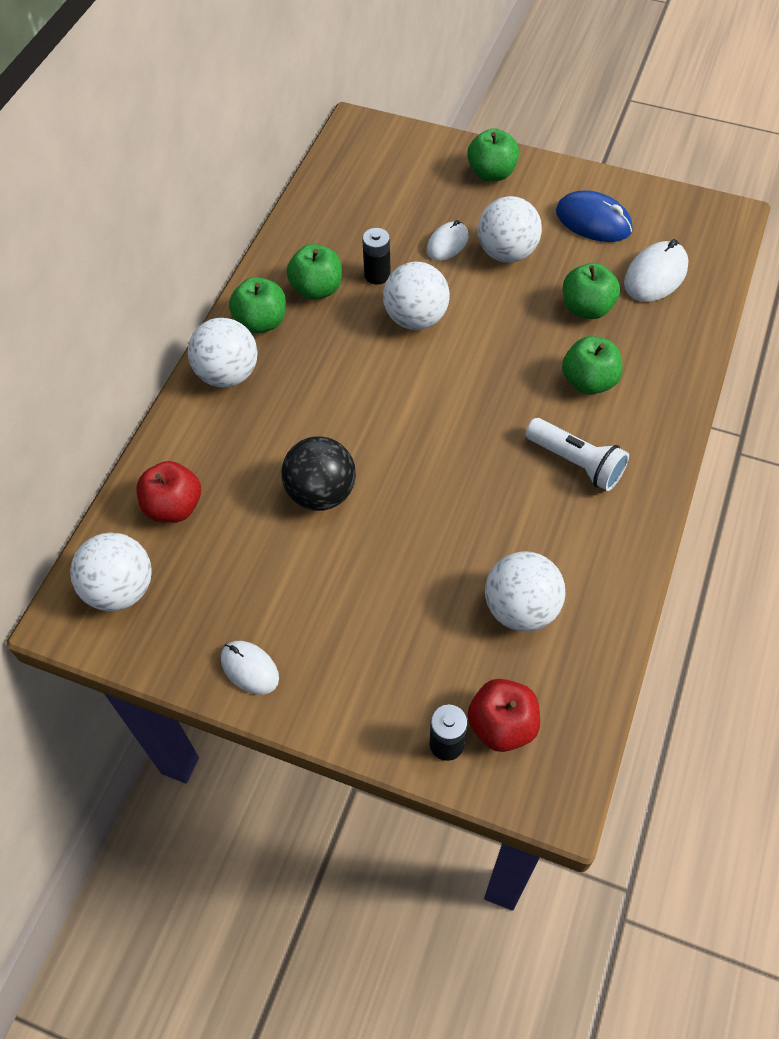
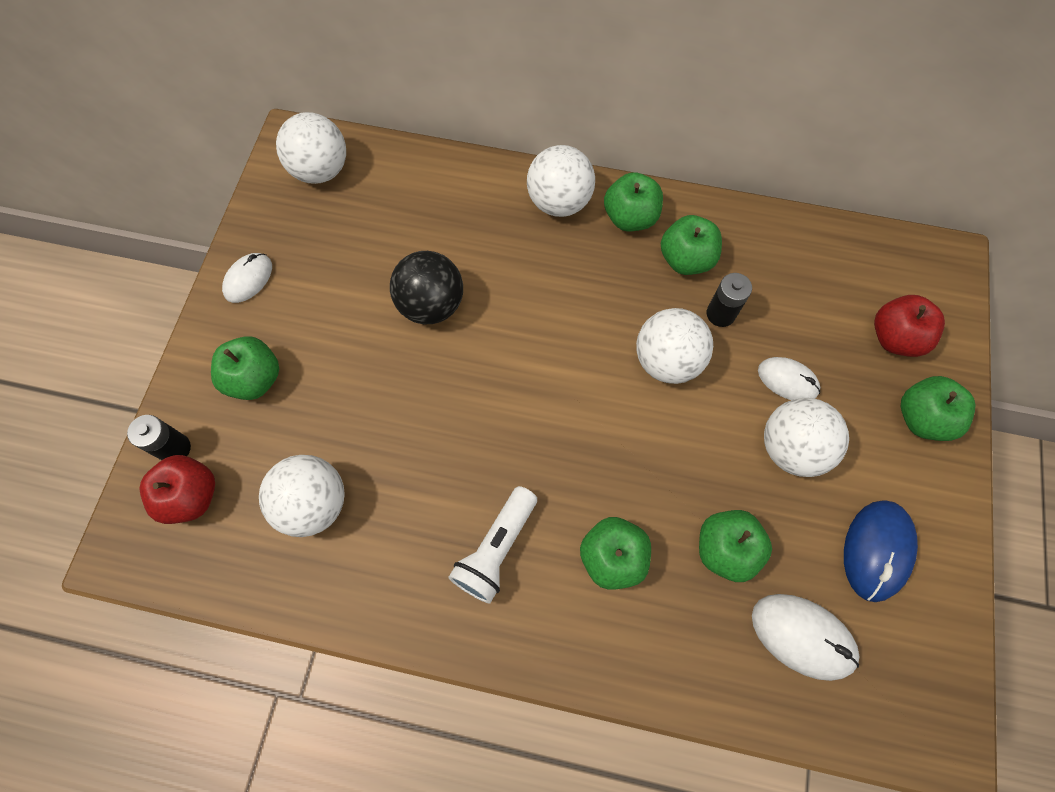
camera: 80 degrees right, 10 degrees up
red apple [136,461,201,523] -> red apple moved to [874,295,945,357]
none -> green apple [211,336,279,400]

